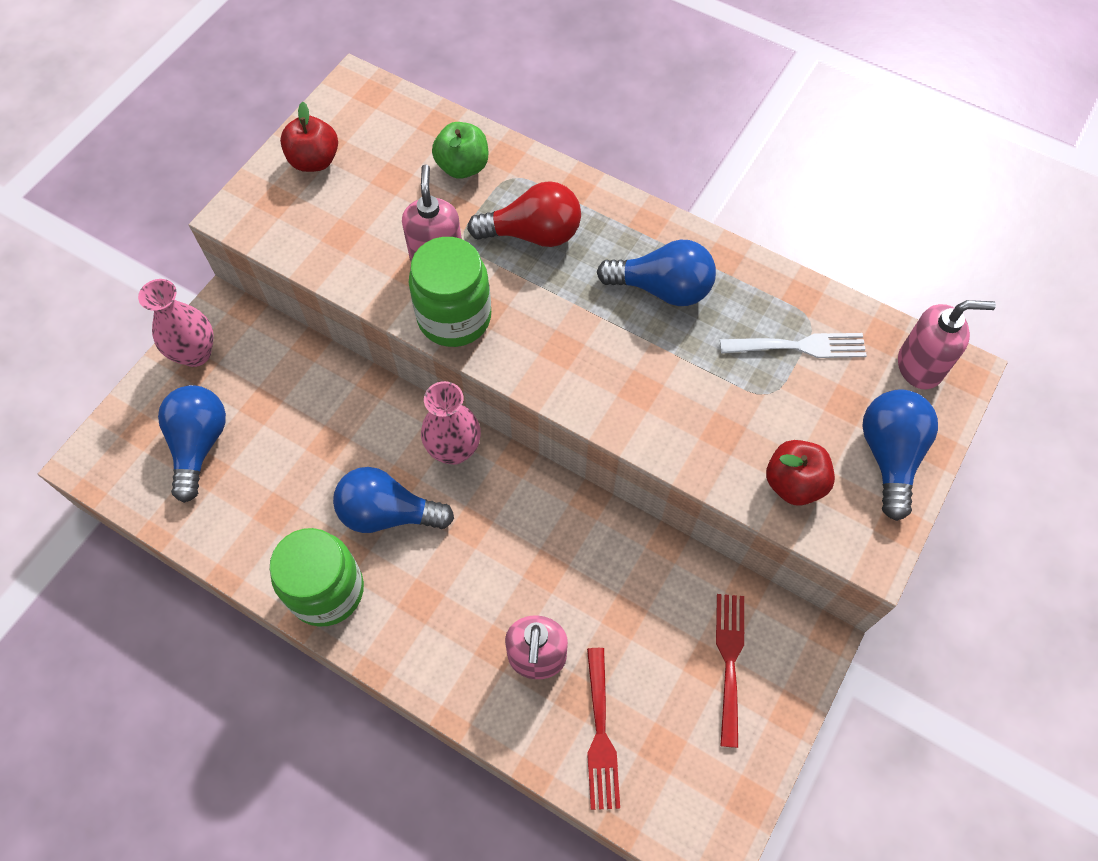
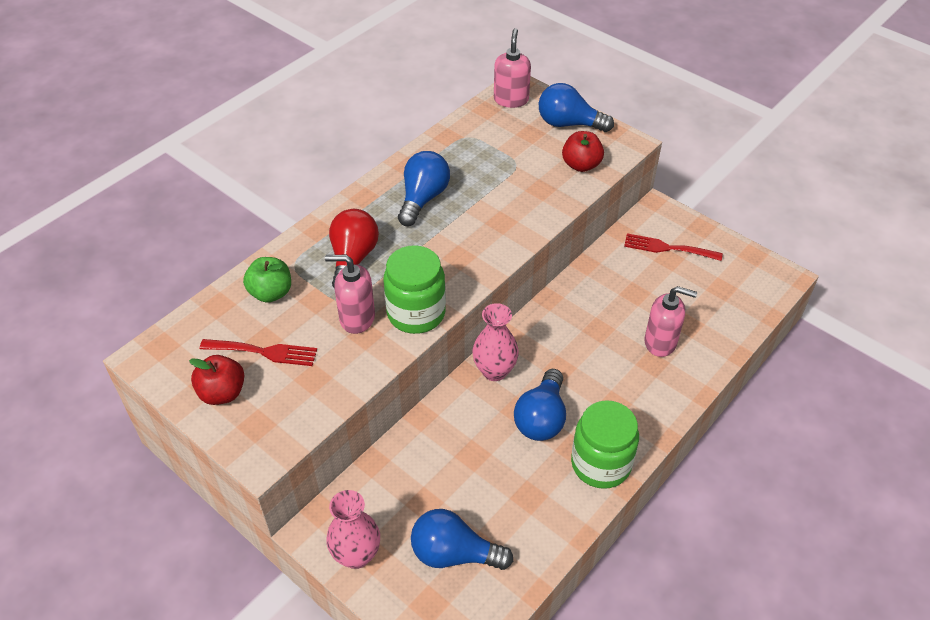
camera: 80 degrees left, 15 degrees down
red fork [587,648,620,810] -> red fork moved to [200,339,317,366]
white fork [720,333,867,358] -> none

